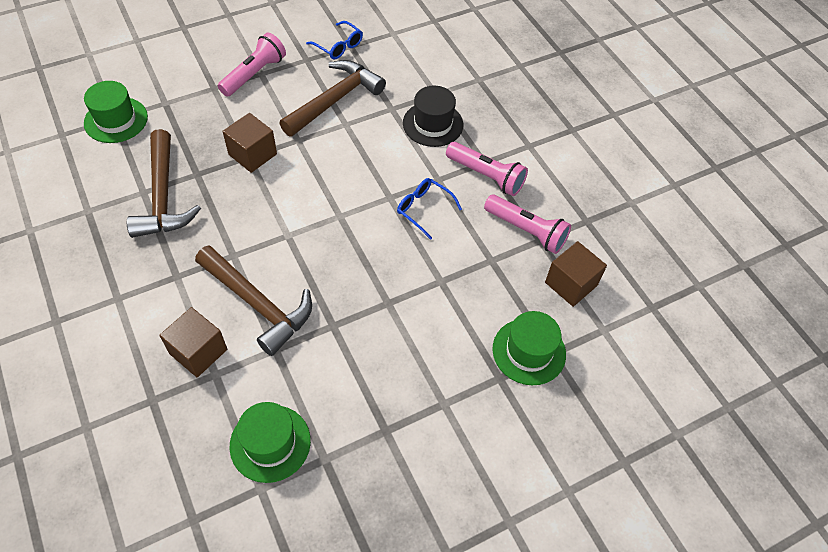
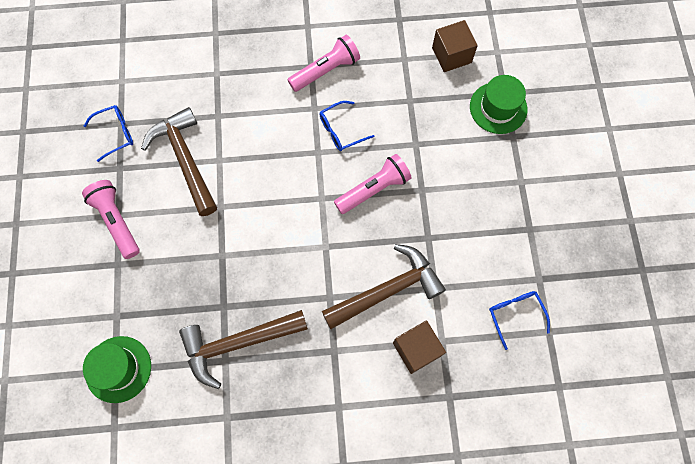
camera: 65 degrees left, 15 degrees up
brown hammer [127,129,201,238] -> brown hammer turned 150 degrees clockwise [179,310,308,389]
brown cube [222,113,277,173] -> none
green hat [230,402,311,483] -> blue glasses [489,291,550,350]
black hat [403,86,463,147] -> none
pink flashlight [484,195,571,254] -> pink flashlight moved to [334,154,412,214]

